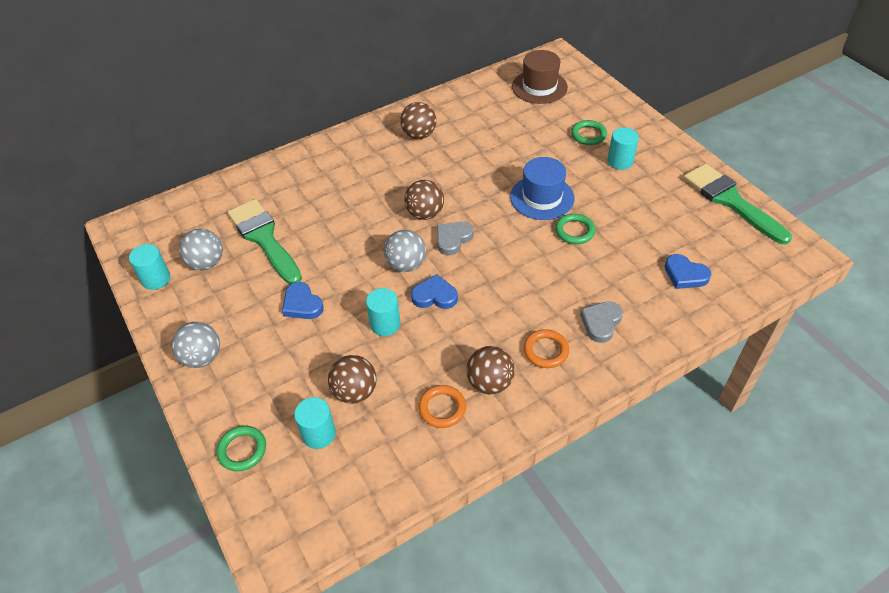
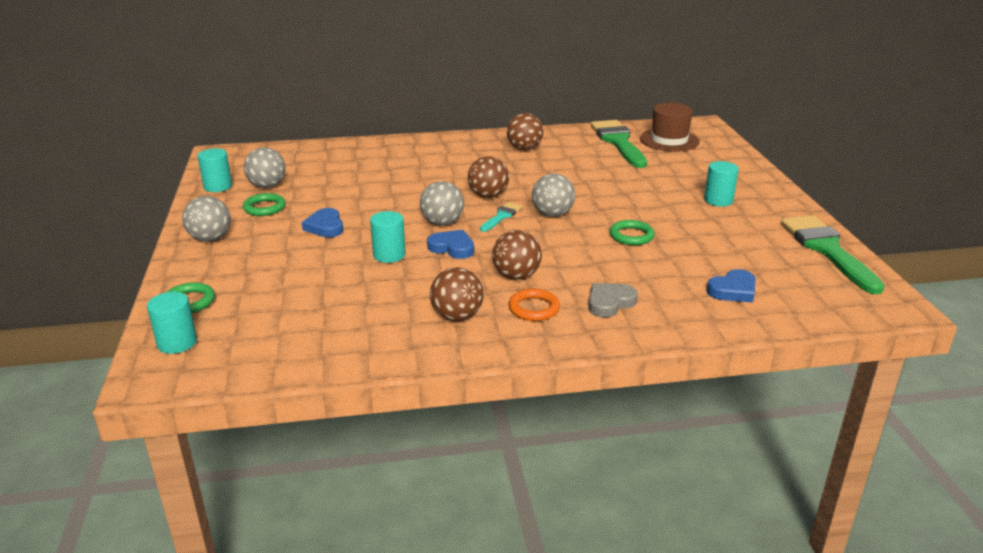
camera: 20 degrees right, 20 degrees down
green brush [227,199,302,285] -> green brush moved to [591,120,647,168]
turquoise cylinder [294,397,336,449] -> turquoise cylinder moved to [147,292,197,354]
brown ball [328,355,377,404] -> brown ball moved to [492,230,542,280]
orange ring [418,385,466,428] -> none
grey heart [437,221,473,255] -> turquoise brush [480,202,522,232]
blue hat [510,157,574,220] -> none
green ring [571,120,607,145] -> green ring moved to [243,193,286,216]
blue heart [665,254,711,289] -> blue heart turned 90 degrees counterclockwise [706,269,756,303]
none -> grey ball [532,173,575,217]

